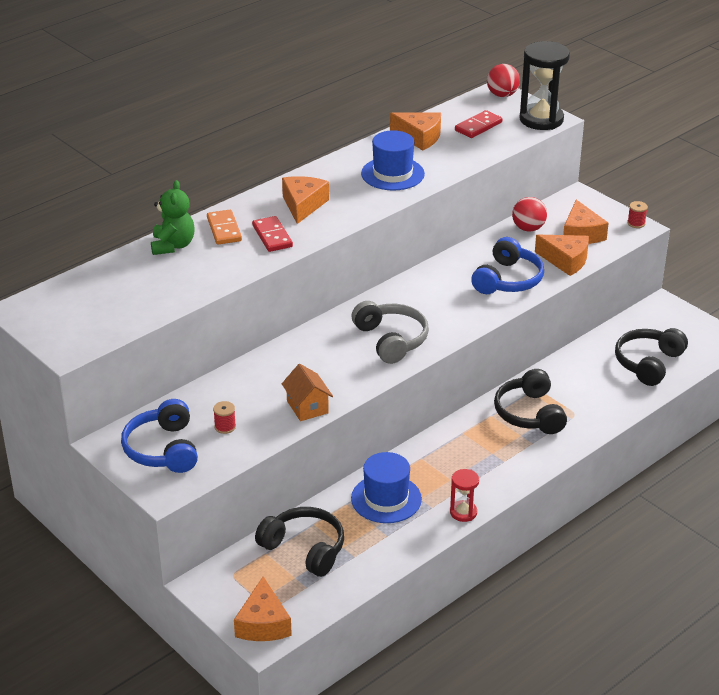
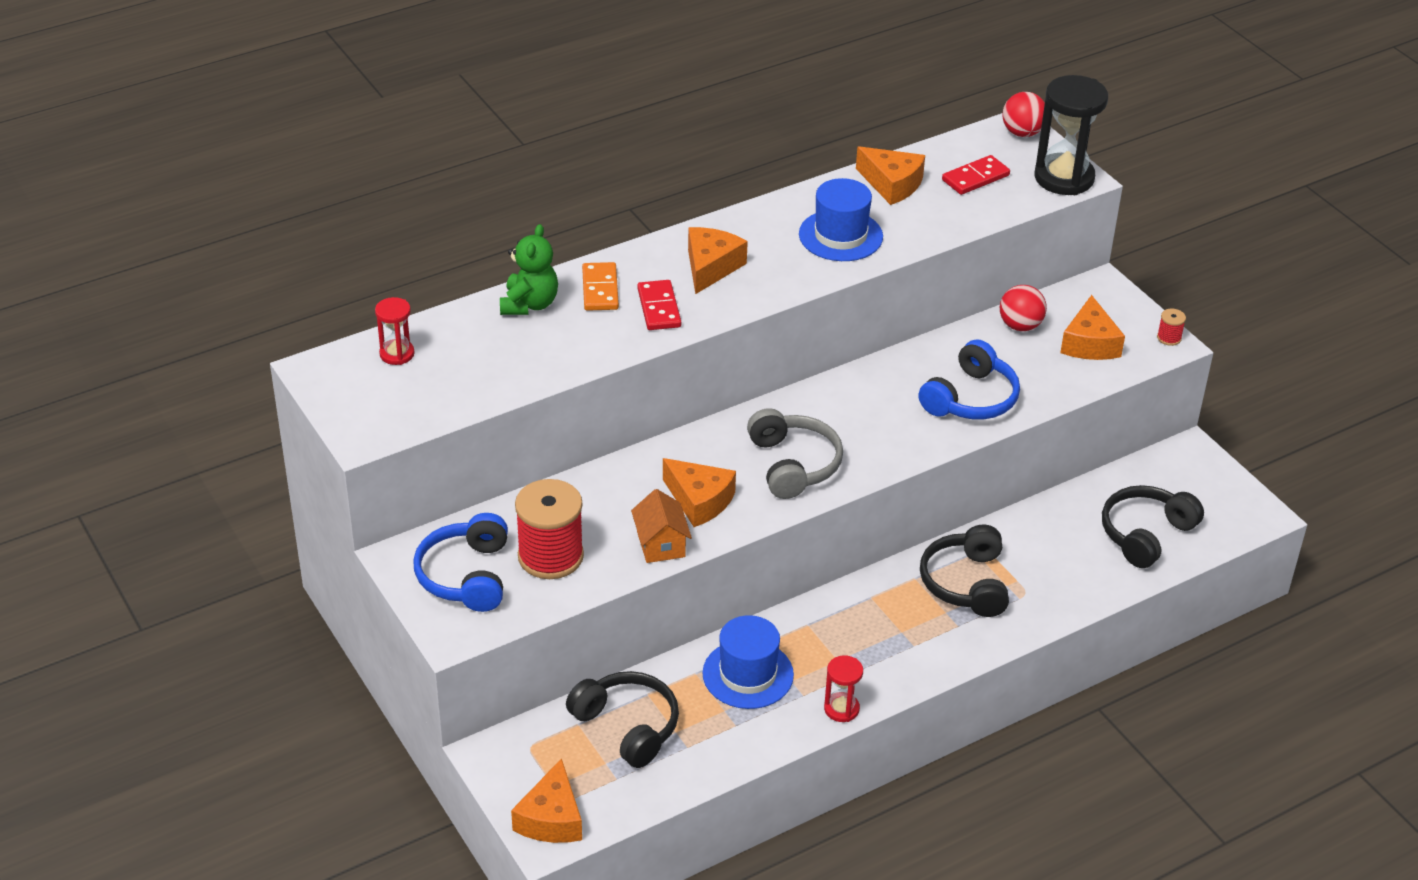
camera: 10 degrees right, 5 degrees up
red spool [213,401,236,434] -> red spool [515,479,584,579], size x2.40
orange cheese [535,235,589,276] -> orange cheese moved to [663,458,736,527]
none -> red hourglass [375,297,415,365]

